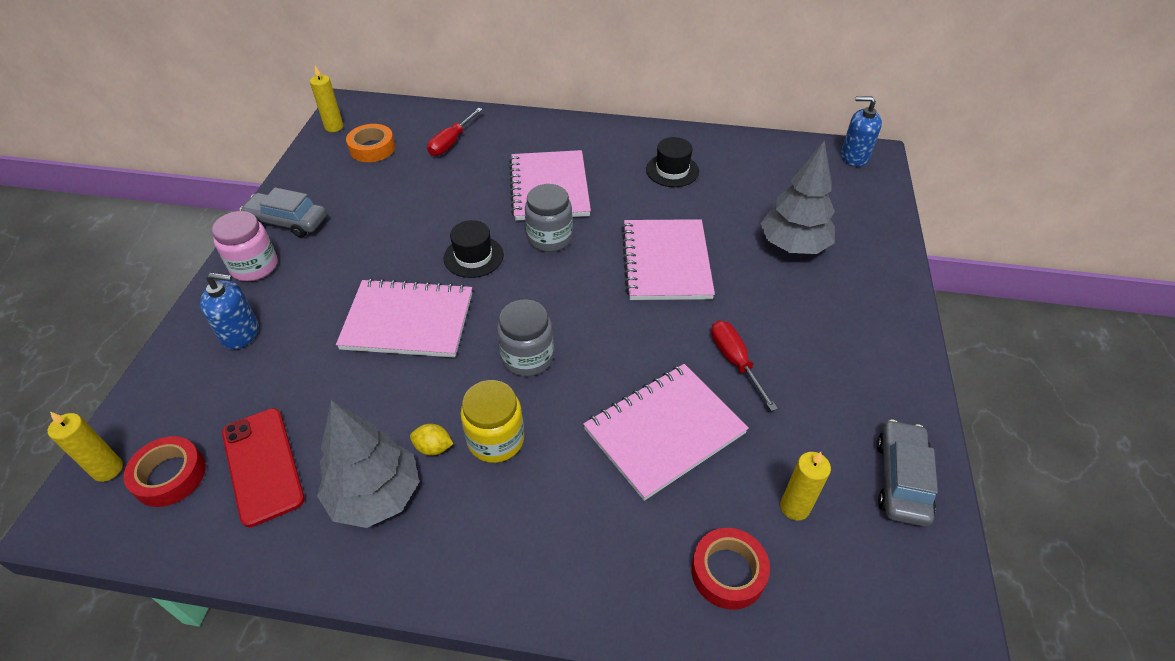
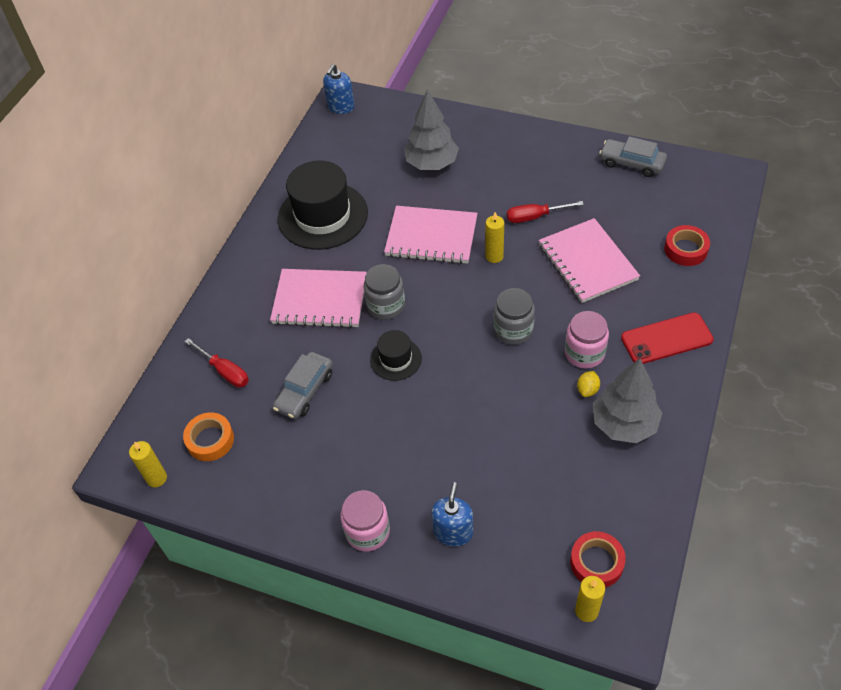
camera: 75 degrees left, 5 degrees up
red phone [222,408,305,527] -> red phone moved to [621,312,714,364]
grey car [240,187,327,237] -> grey car moved to [273,352,333,419]
pink notebook [336,278,472,358] -> none
yellow jar [460,380,524,463] -> pink jar [565,311,609,369]
black hat [646,137,699,187] -> black hat [278,161,368,250], size x1.98
yellow candle [780,452,831,521] -> yellow candle moved to [486,212,504,263]

